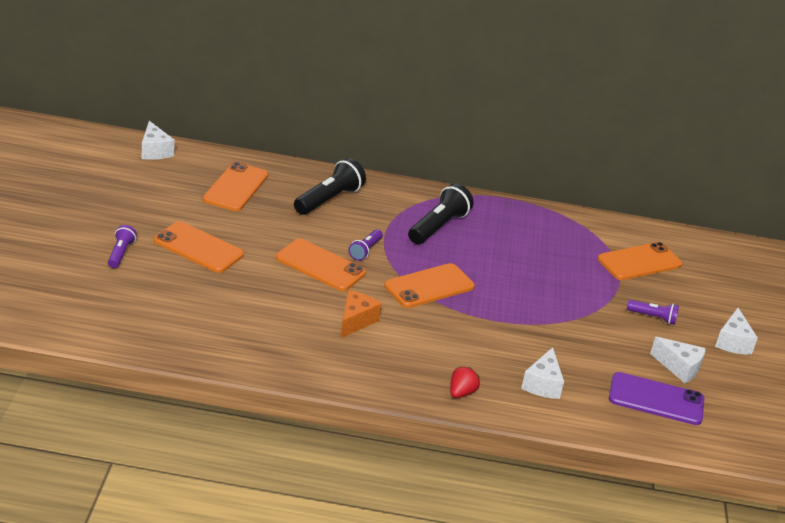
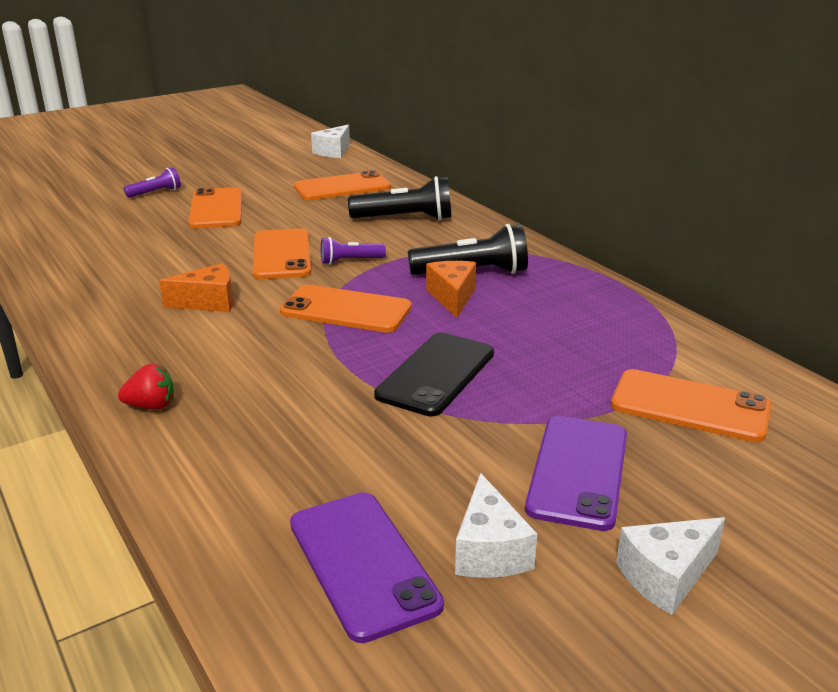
camera: 55 degrees right, 5 degrees down
white cheese [521,347,564,399] -> none
purple flashlight [627,300,679,325] -> purple phone [525,416,627,531]
none -> black phone [374,332,494,416]
none -> orange cheese [426,261,476,318]

